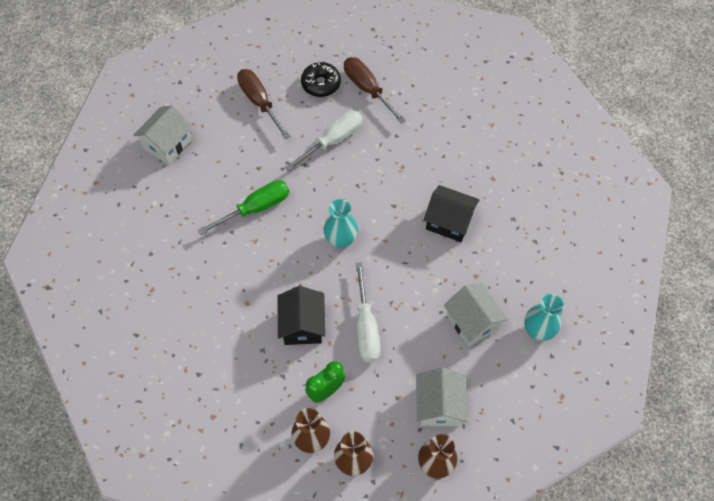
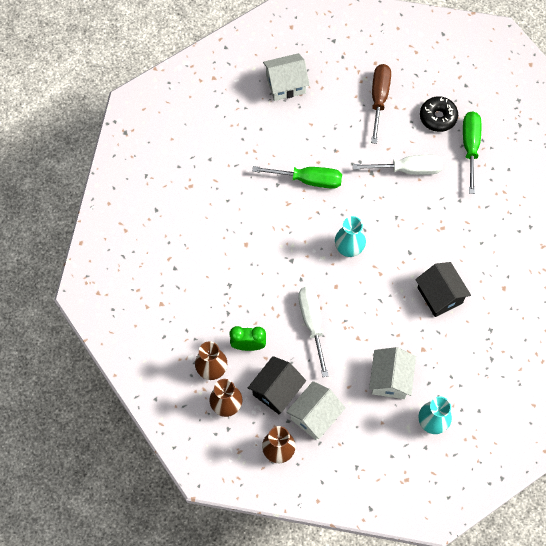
camera: 40 degrees right, 5 degrees up
black house [278,286,326,345] -> black house moved to [248,356,306,414]
brown screwdriver [344,57,406,123] -> green screwdriver [463,111,481,194]
white screwdriver [356,262,381,362] -> white screwdriver turned 135 degrees clockwise [298,287,329,377]

